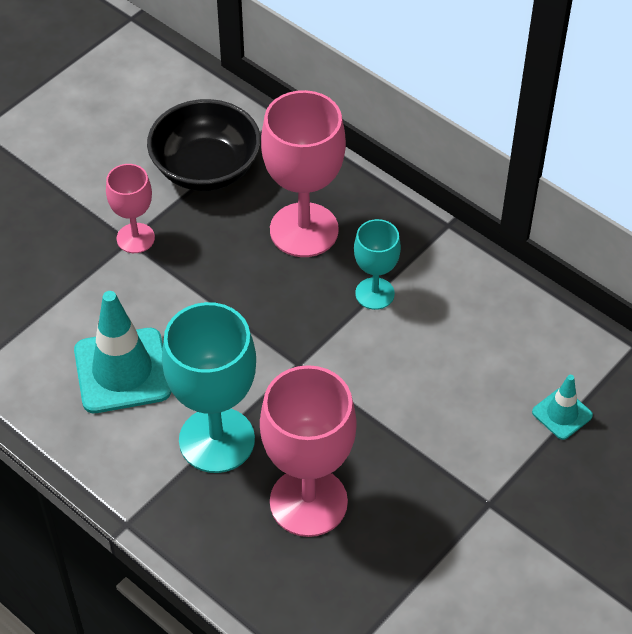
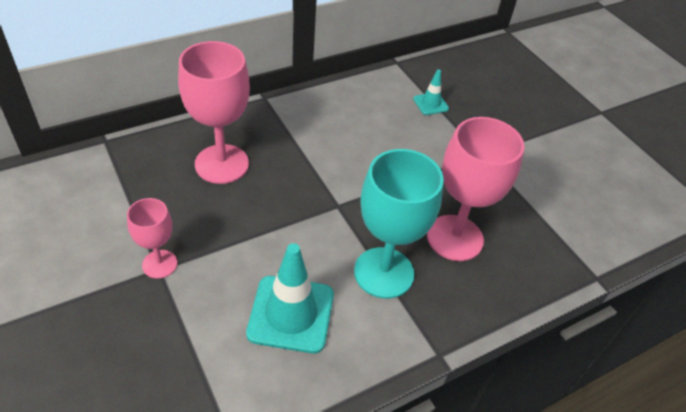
camera: 75 degrees left, 5 degrees down
black bowl [147,99,261,191] -> none
turquoise goblet [354,219,401,310] -> none

